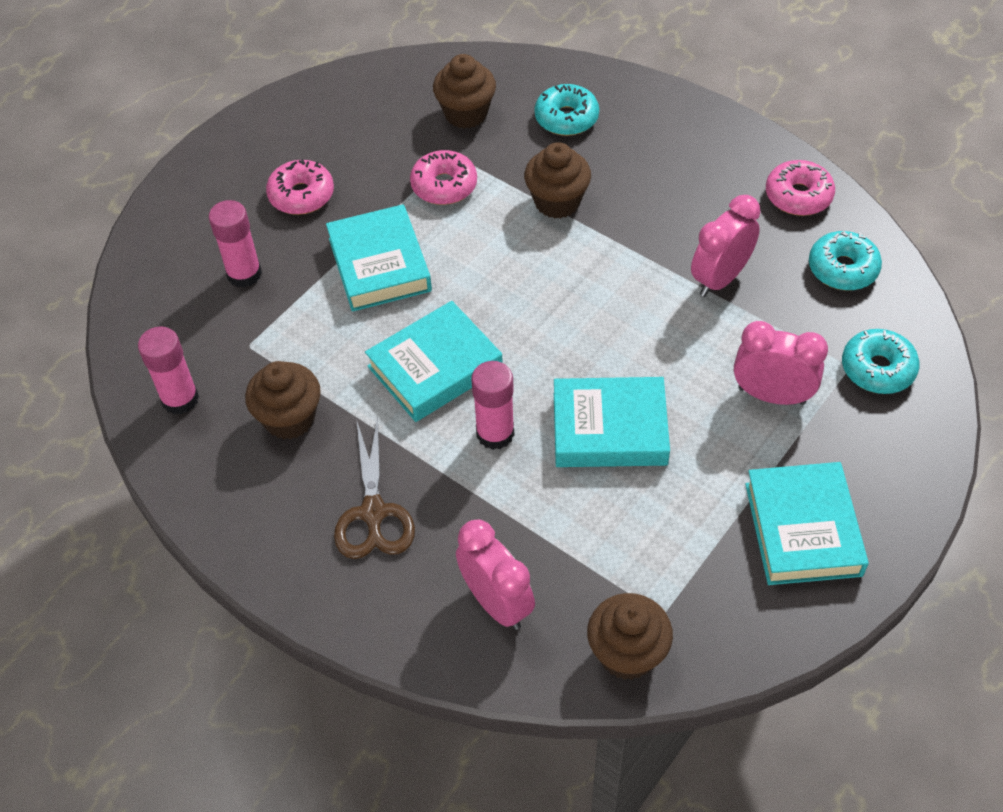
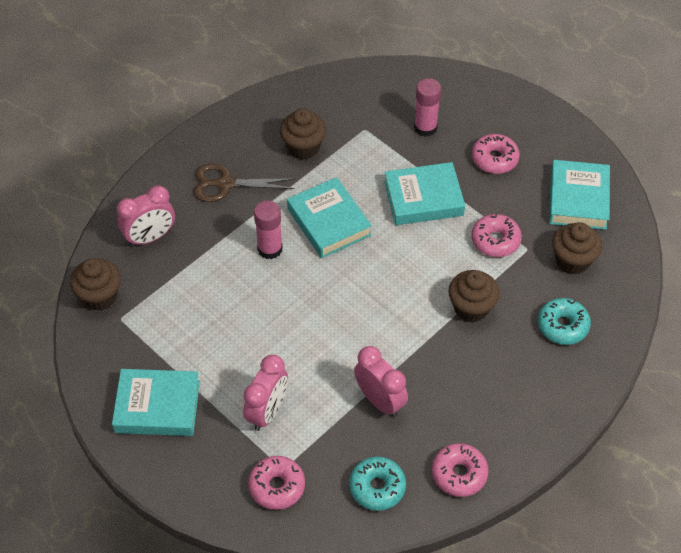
camera: 95 degrees right, 0 degrees up
pink glue stick [138,327,199,414] -> none
turquoise book [554,377,670,467] -> turquoise book moved to [549,160,610,230]
turquoise donut [842,329,920,394] -> pink donut [248,456,305,510]

